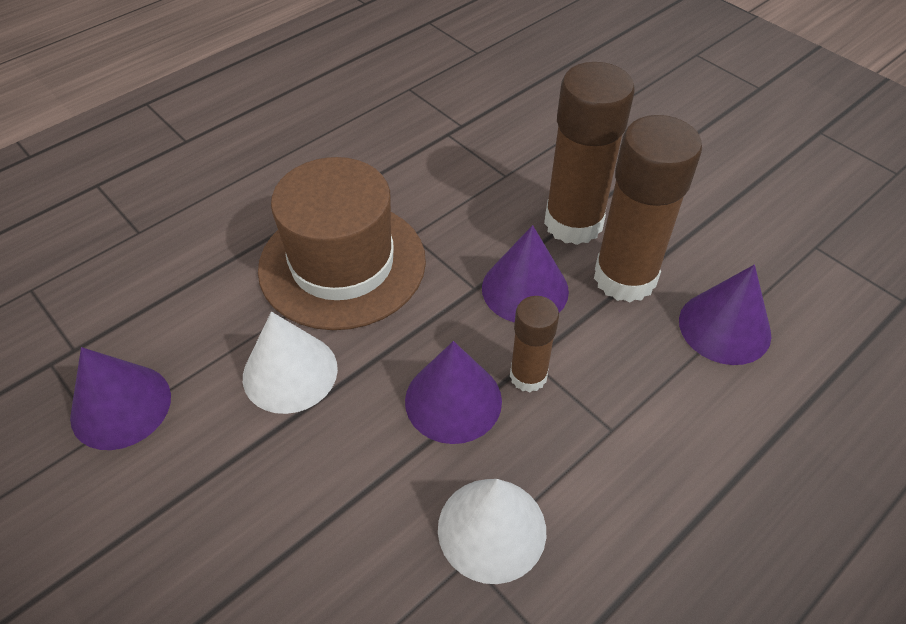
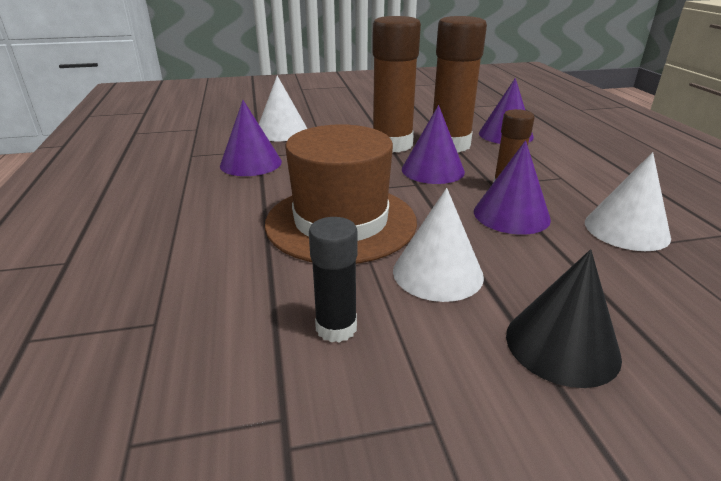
camera: 60 degrees left, 20 degrees down
purple cone [70,347,171,450] -> purple cone moved to [220,100,282,176]
none -> white cone [259,76,307,141]
none -> black glue stick [309,217,358,343]
none -> black cone [506,249,622,388]

